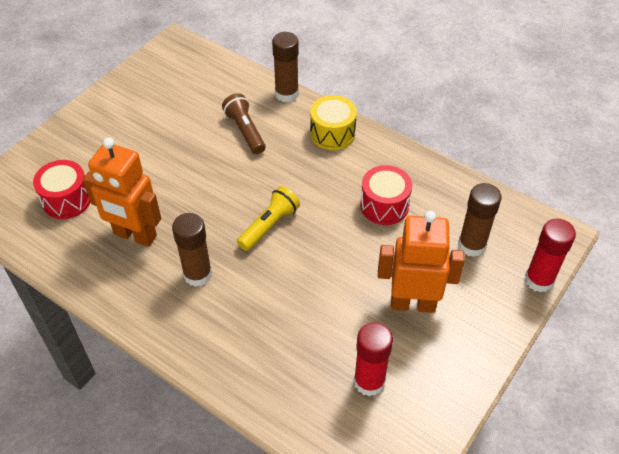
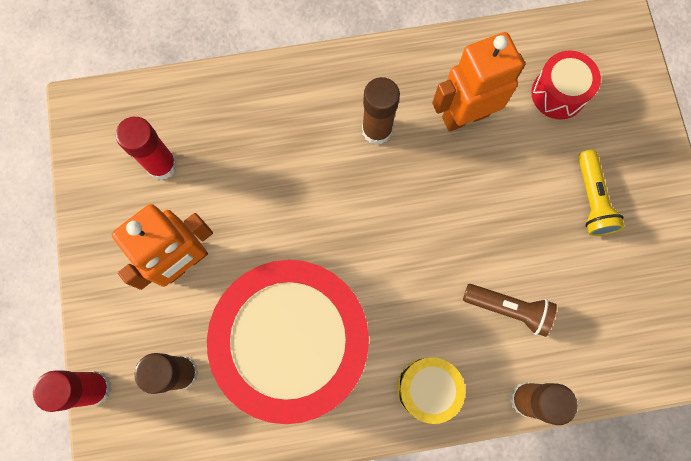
camera: 135 degrees right, 25 degrees up
yellow flashlight [237,186,300,251] -> yellow flashlight moved to [578,150,624,236]
red drum [360,165,412,225] -> red drum [207,260,369,424], size x2.32

